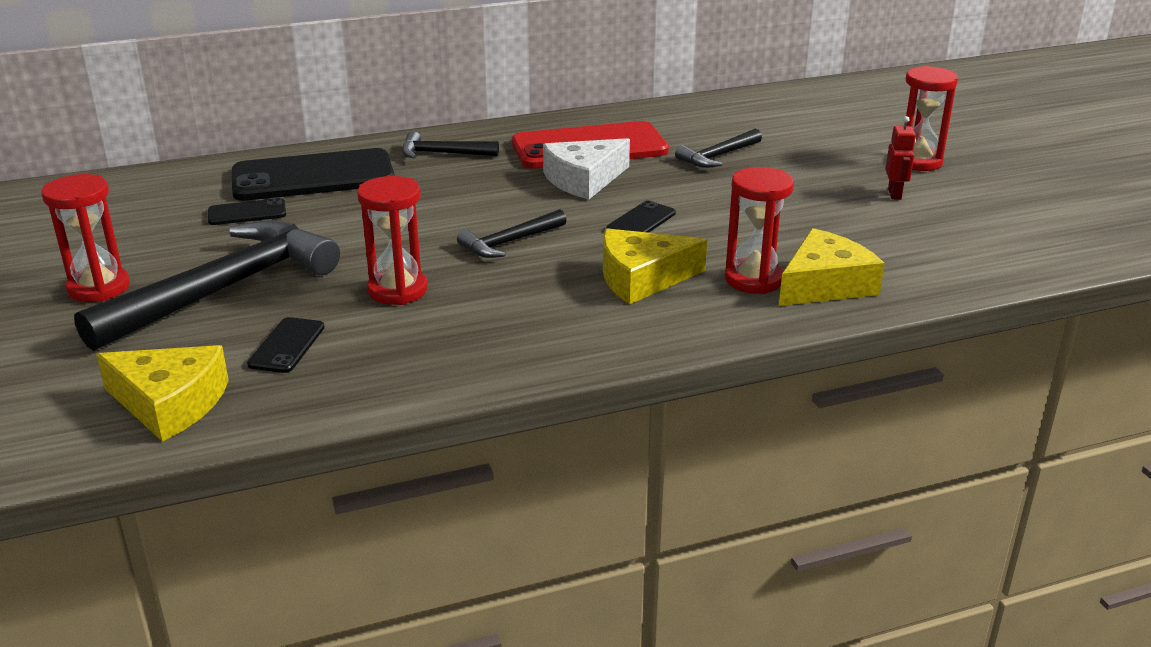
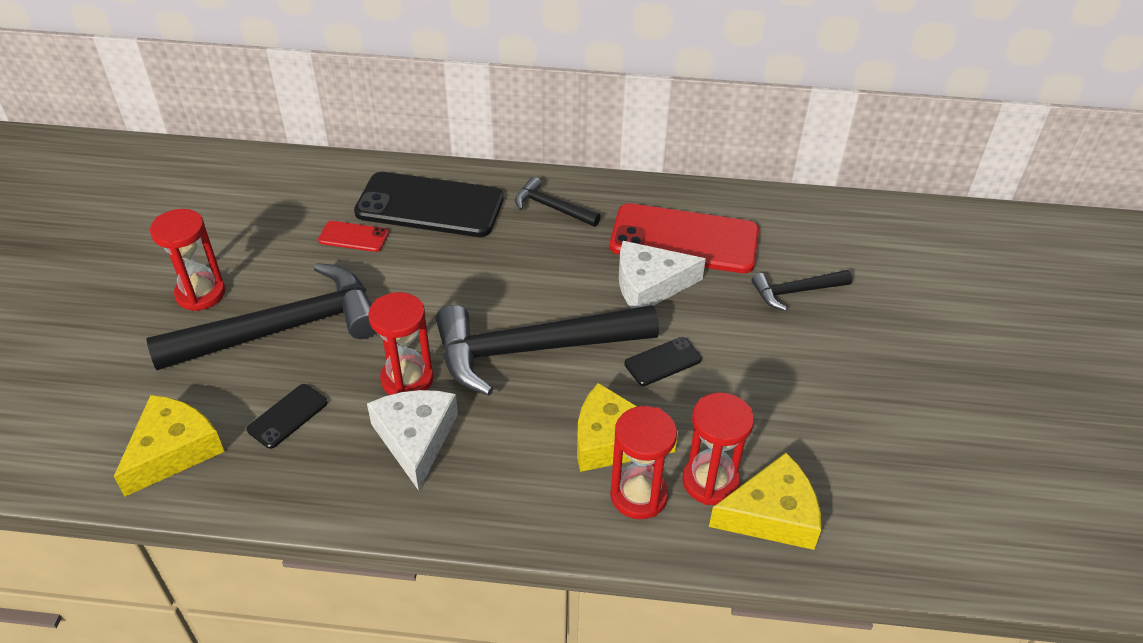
camera: 25 degrees right, 15 degrees up
yellow cheese [96,345,229,442] -> yellow cheese turned 105 degrees counterclockwise [114,395,225,497]
black phone [208,198,286,225] -> red phone [318,221,389,252]
black hammer [457,209,567,258] -> black hammer [436,305,659,396], size x2.10
red robot [886,116,916,200] -> none
red hourglass [906,66,958,171] -> red hourglass moved to [610,406,677,519]
none -> white cheese [367,390,458,491]

